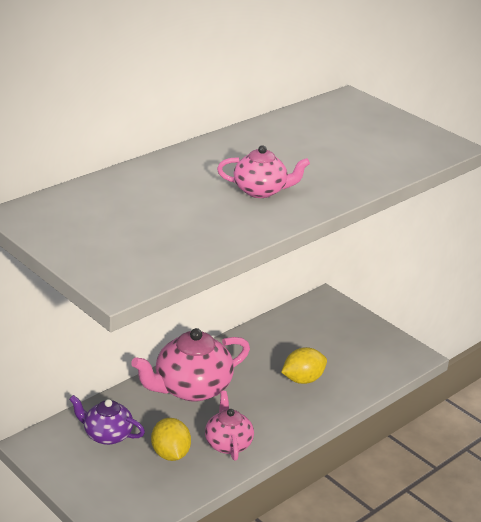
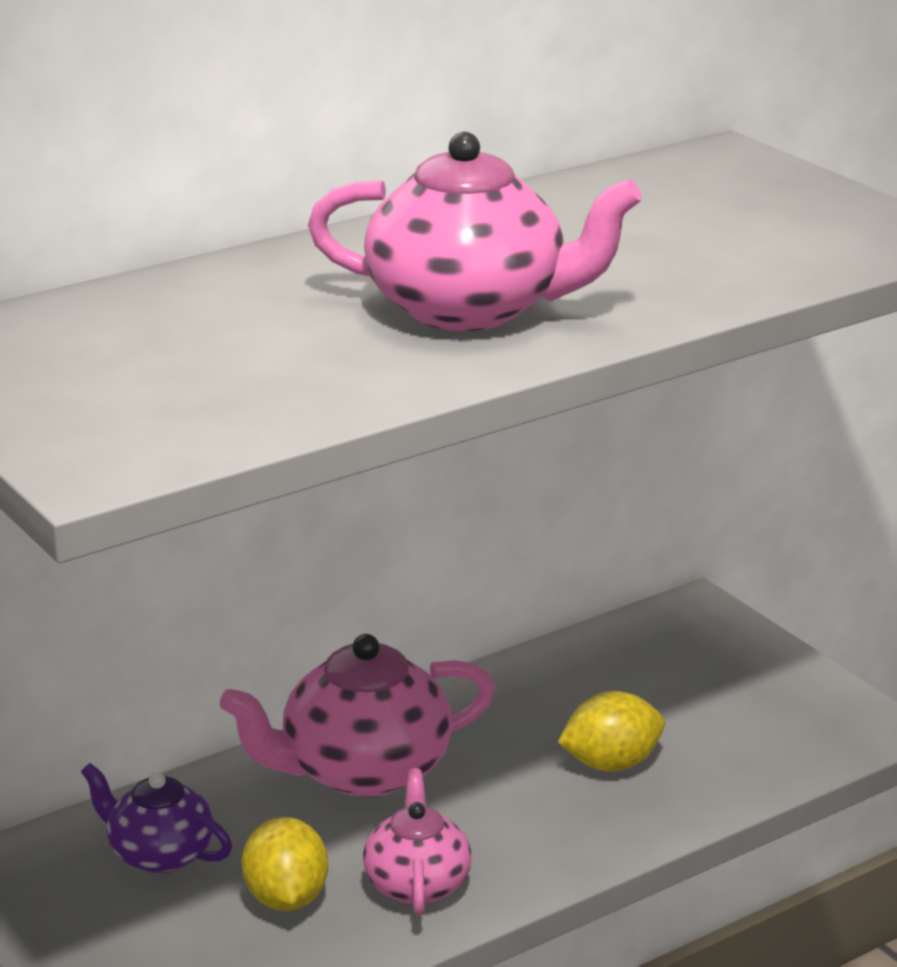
camera: 10 degrees right, 5 degrees down
pink teapot [217,145,310,198] -> pink teapot [308,132,642,331], size x1.68

